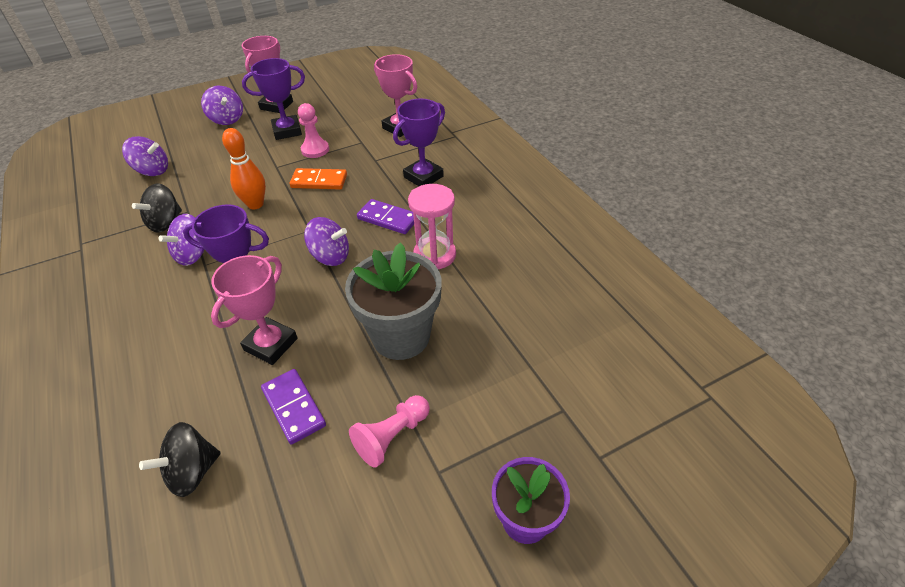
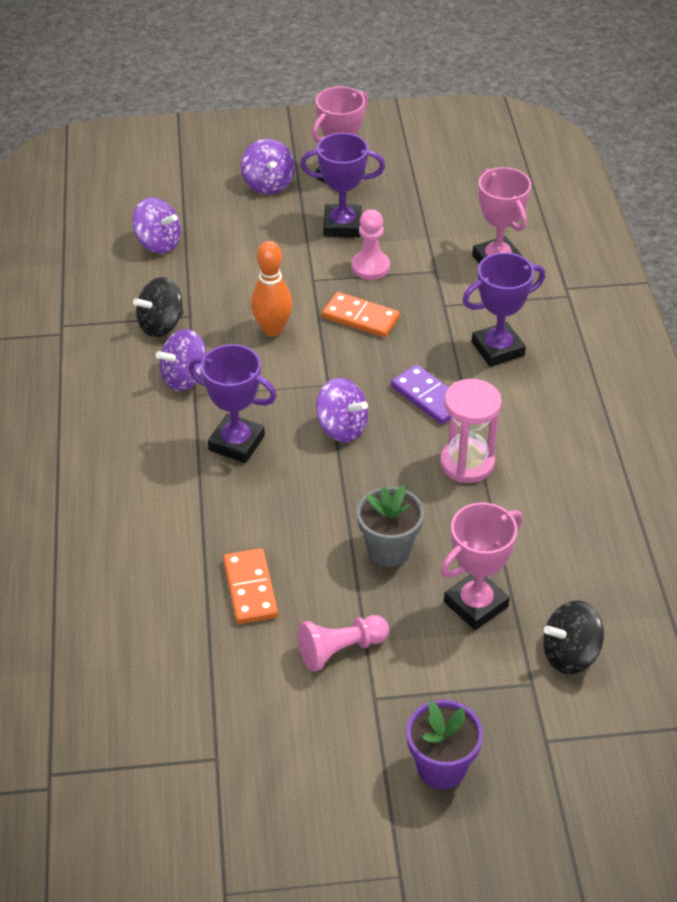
camera: 20 degrees right, 0 degrees up
black spinning top [139,422,221,497] -> black spinning top moved to [543,600,604,674]
pink trophy [211,255,298,365] -> pink trophy moved to [441,502,523,630]
purple domino [261,369,326,445] -> orange domino [223,548,278,624]
grey flower pot [345,242,442,360] -> grey flower pot [357,485,424,567], size x0.64

